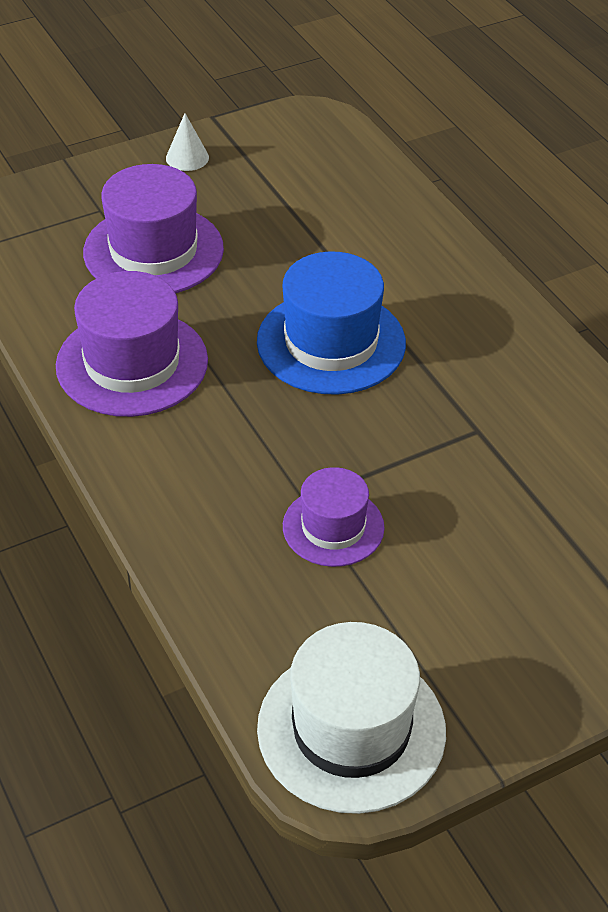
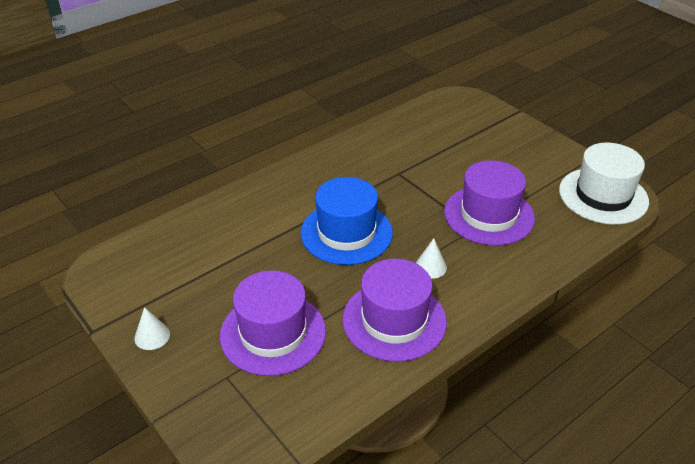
camera: 100 degrees left, 5 degrees down
purple hat [283,467,385,567] -> purple hat [444,160,535,246], size x1.65
none -> white cone [416,238,447,279]

